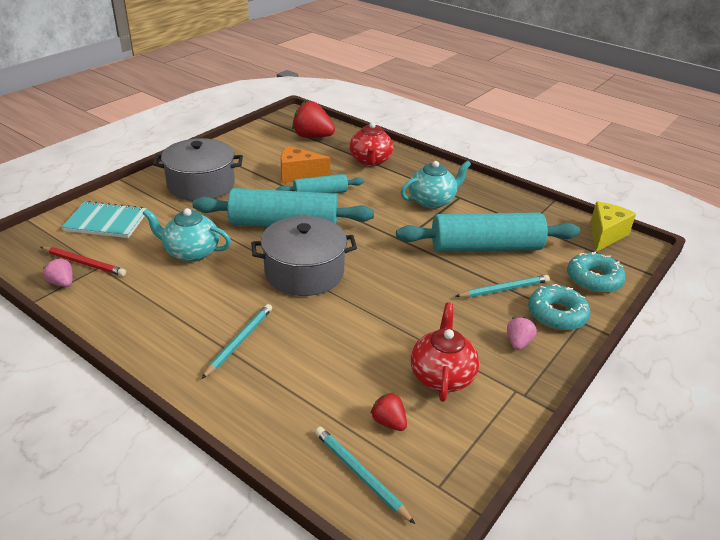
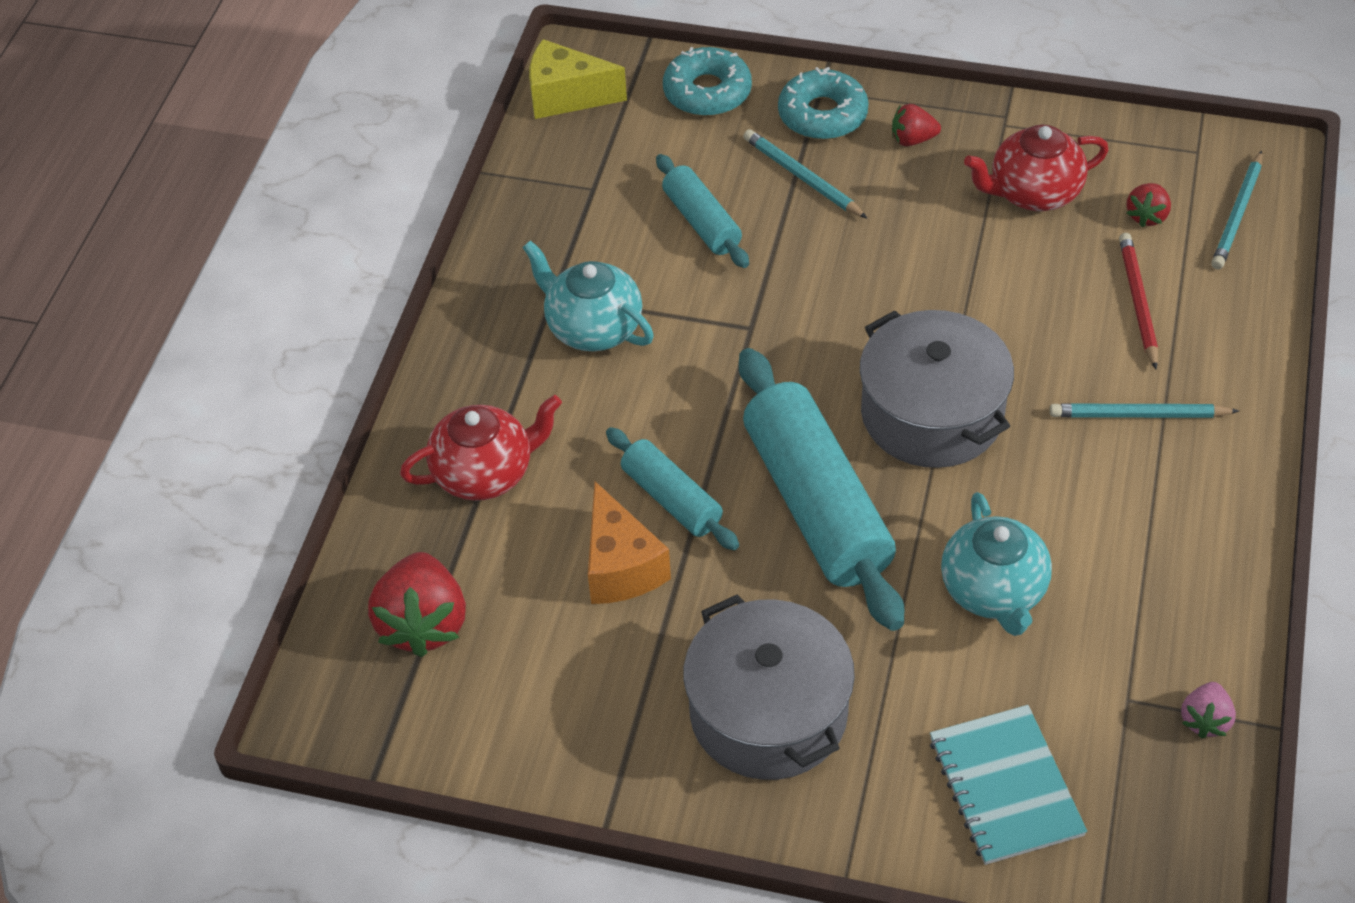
camera: 110 degrees left, 15 degrees up
red pencil [41,247,126,276] -> red pencil moved to [1119,233,1158,369]
turquoise rolling pin [396,213,580,252] -> turquoise rolling pin [656,154,749,268], size x0.54
pink strawberry [507,317,537,350] -> red strawberry [892,104,941,146]

